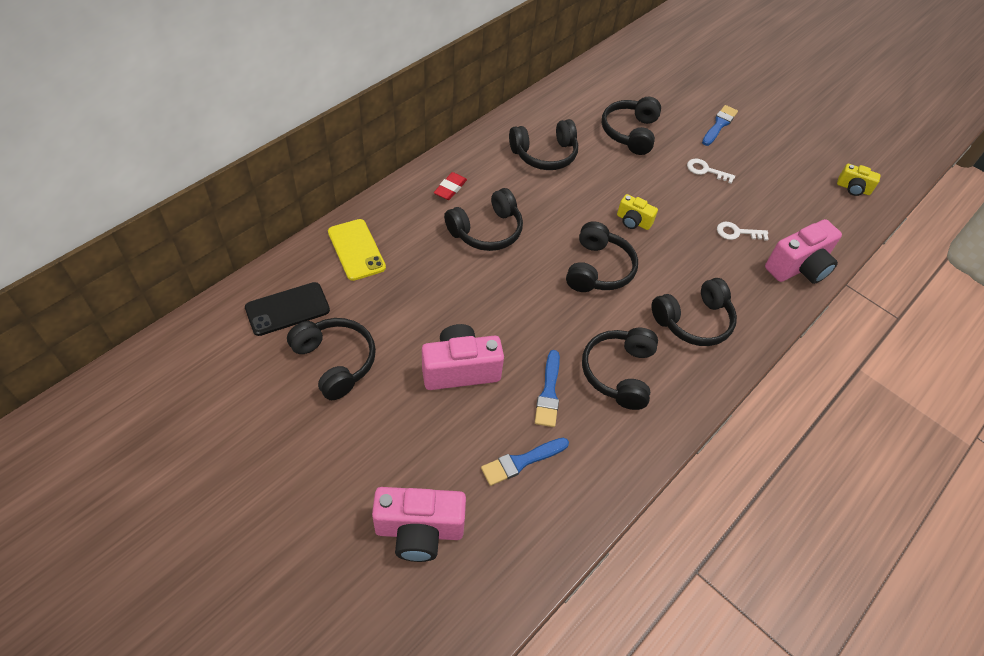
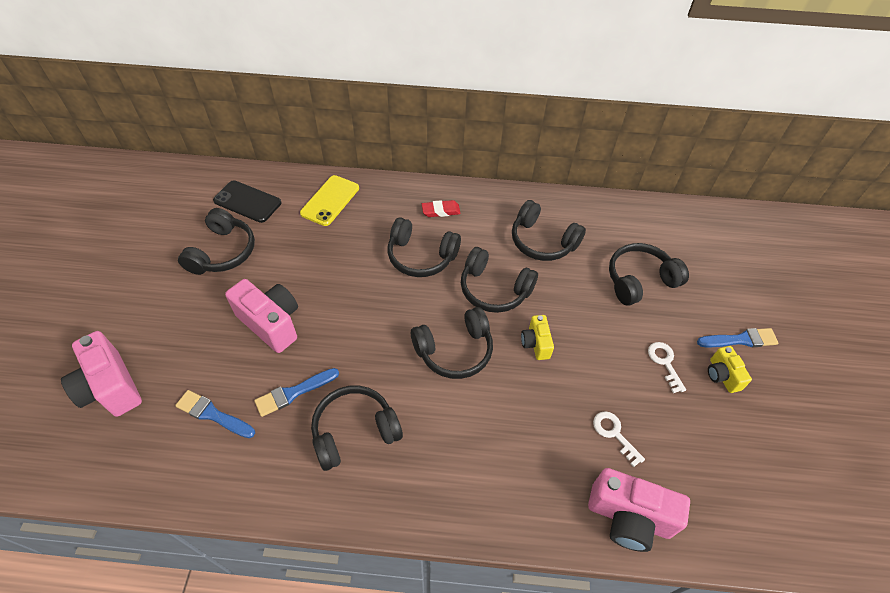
camera: 55 degrees right, 0 degrees up
black headphones [652,278,737,346] -> black headphones moved to [461,247,538,313]
yellow camera [837,164,881,196] -> yellow camera moved to [708,346,752,393]

